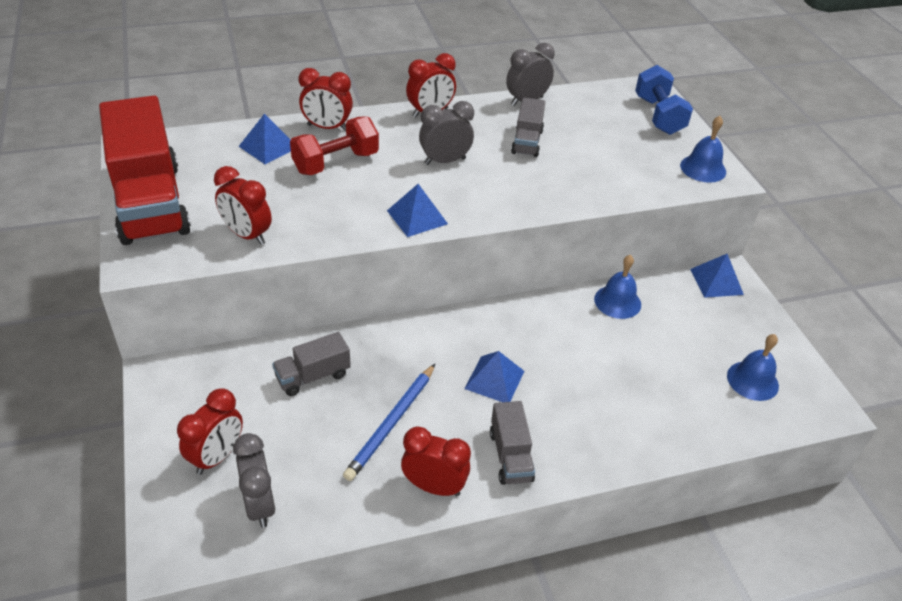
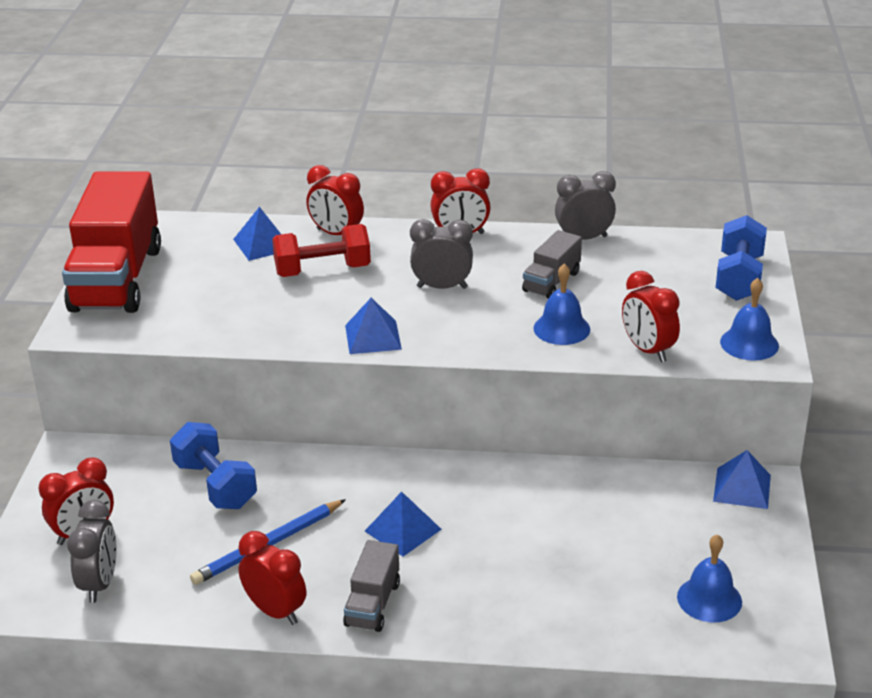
camera: 25 degrees right, 10 degrees down
red clock [214,166,272,245] -> red clock moved to [622,271,680,362]
grey truck [272,332,351,396] -> blue dumbbell [170,422,257,509]
blue bell [594,255,641,319] -> blue bell moved to [533,264,590,345]

